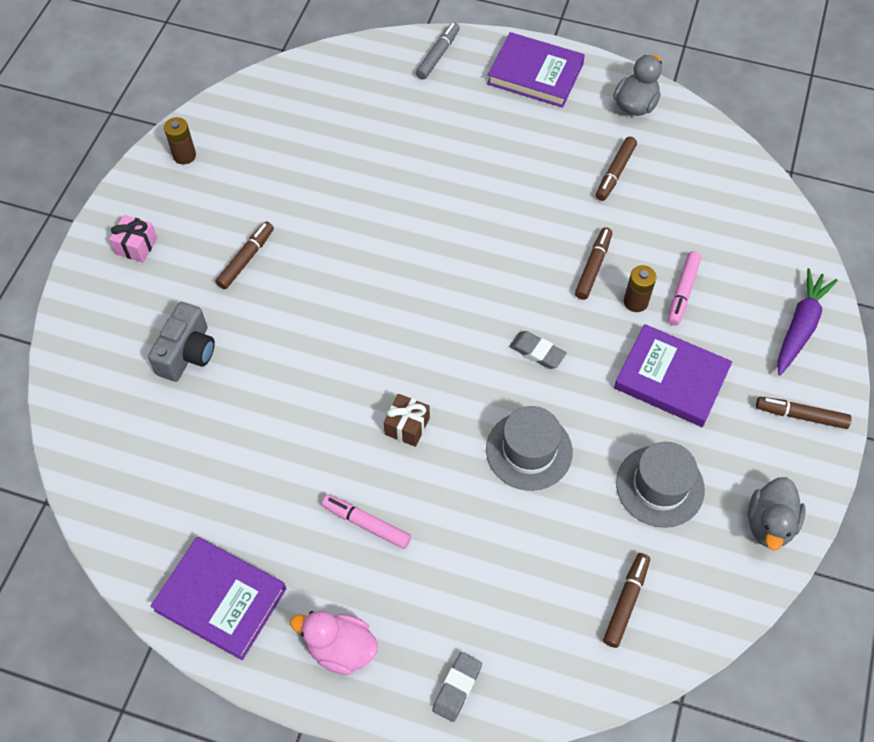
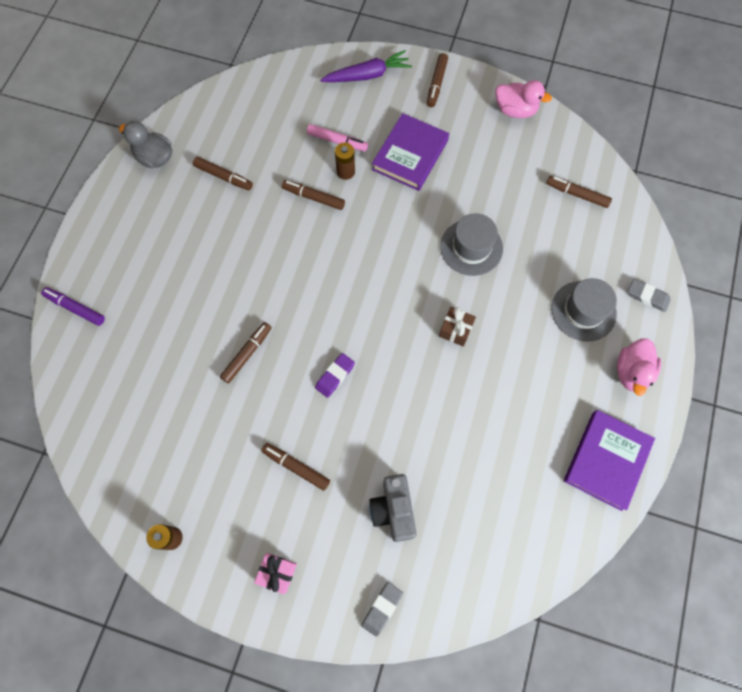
camera: 90 degrees left, 10 degrees up
grey camera [148,302,215,382] -> grey camera turned 120 degrees counterclockwise [369,474,417,542]
pink marker [322,494,411,549] -> none
grey marker [416,22,460,80] -> purple marker [41,287,105,326]
purple book [487,32,585,108] -> none
grey eraser [509,331,567,369] -> grey eraser moved to [361,582,403,637]
grey hat [616,442,705,528] -> grey hat moved to [552,278,617,342]
grey duck [748,477,806,550] -> pink duck [496,80,552,118]
purple carrot [778,268,838,375] -> purple carrot turned 135 degrees clockwise [320,50,412,82]
none -> brown marker [220,322,272,384]
none -> purple eraser [315,353,355,398]

